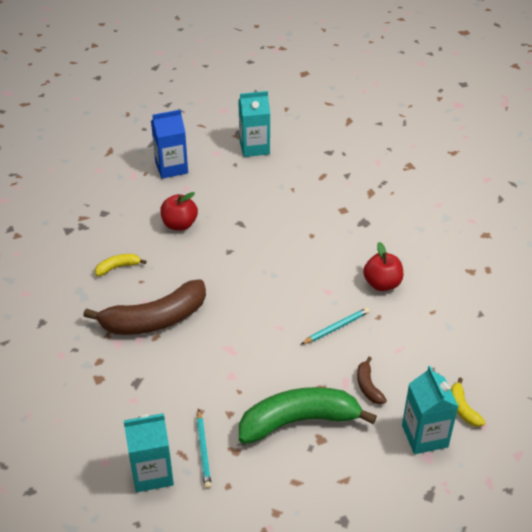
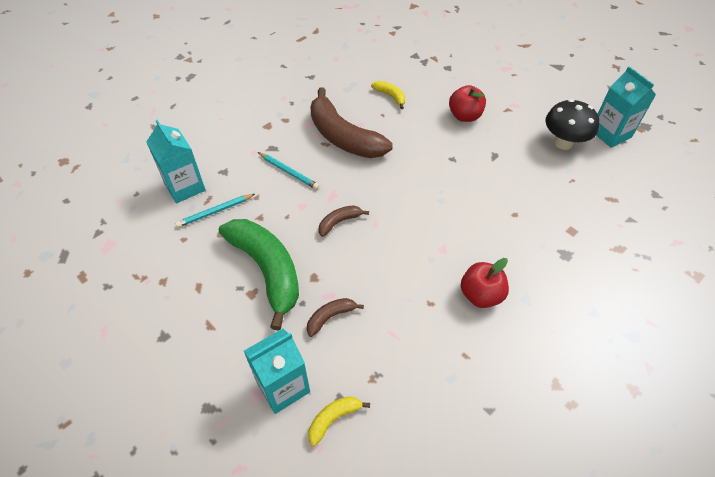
camera: 70 degrees right, 10 degrees up
blue carton [151,110,188,179] -> none
turquoise pencil [300,307,370,345] -> turquoise pencil moved to [258,152,319,189]
none -> brown banana [319,205,369,237]
none -> black mushroom [545,99,599,150]

